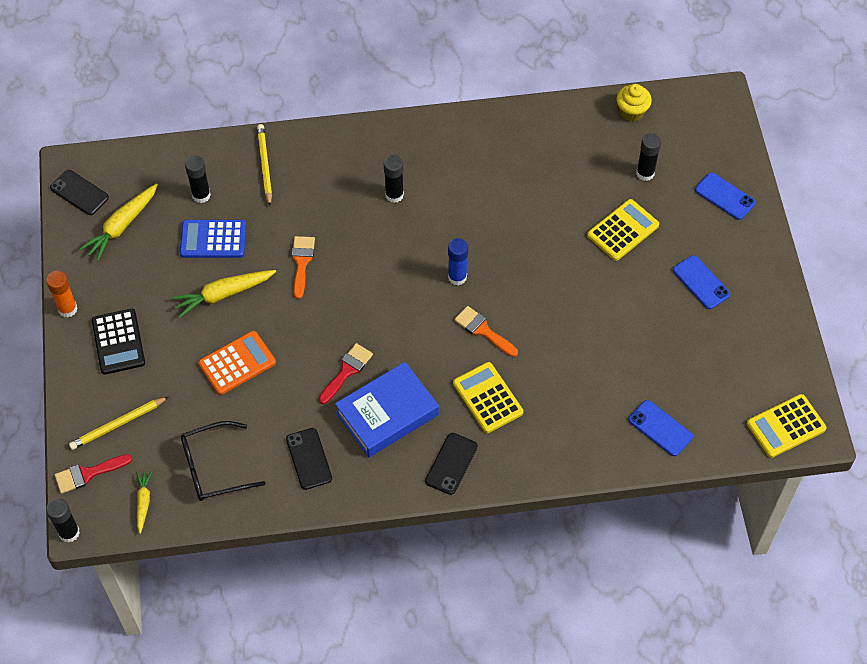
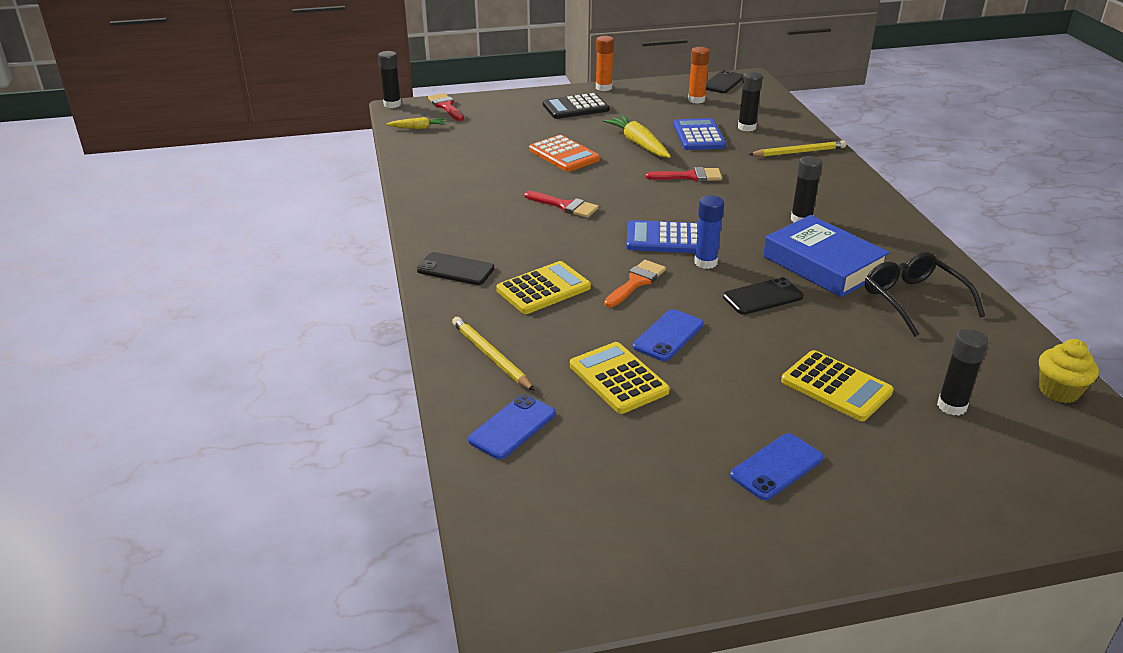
camera: 85 degrees right, 25 degrees down
yellow pencil [69,396,169,450] -> yellow pencil moved to [452,317,535,391]
yellow carrot [80,183,158,261] -> orange glue stick [688,47,710,104]
black glasses [181,421,266,501] -> black glasses moved to [865,252,985,337]
black phone [286,428,332,490] -> black phone moved to [723,277,804,315]
orange brush [292,236,315,299] -> red brush [645,167,722,182]
blue book [335,362,439,457] -> blue book moved to [763,215,890,297]
blue phone [695,173,756,220] -> blue phone moved to [633,309,704,361]
yellow calculator [747,394,827,458] -> yellow calculator moved to [570,342,670,414]
none -> blue calculator [626,220,698,253]

